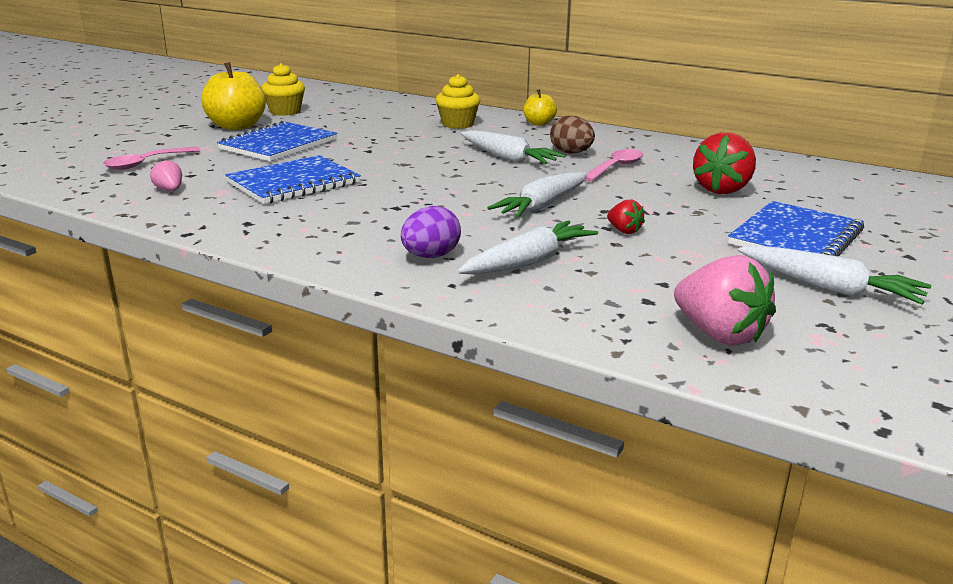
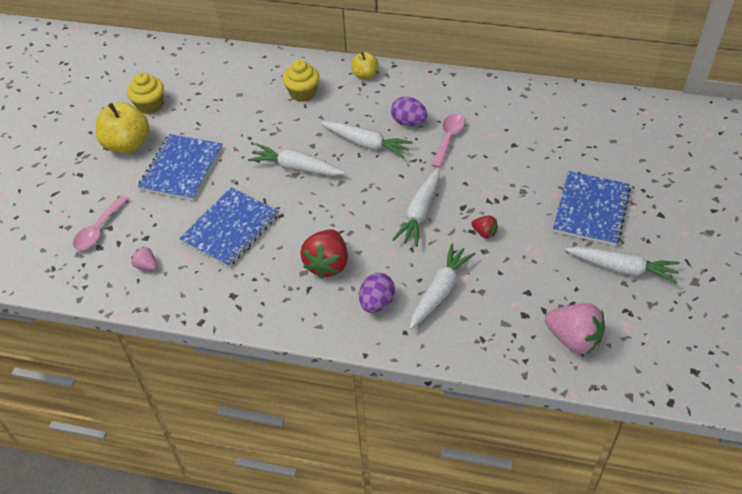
camera: 15 degrees left, 25 degrees up
brown egg [550,116,595,153] -> purple egg [391,97,427,126]
red strawberry [693,132,756,194] -> red strawberry moved to [300,229,348,279]
none -> white carrot [248,144,345,176]

